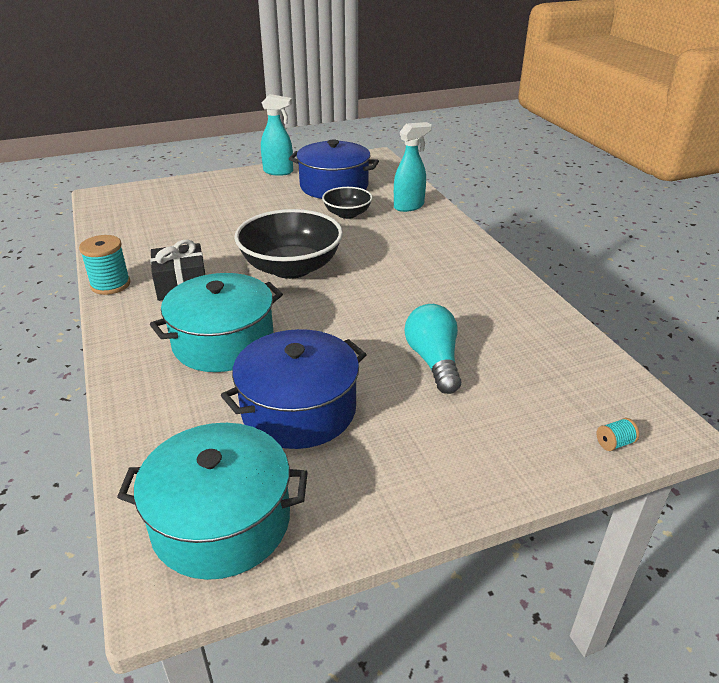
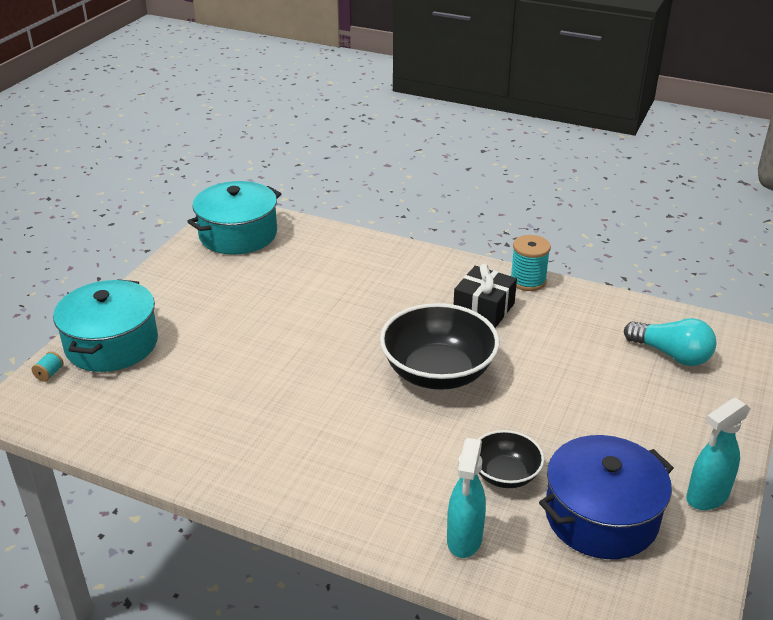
camera: 135 degrees right, 0 degrees up
turquoise pot [150,273,283,372] -> turquoise pot moved to [53,279,158,372]
blue pot [221,329,367,449] -> none
turquoise light bulb [405,304,461,394] -> turquoise light bulb moved to [624,318,716,366]

